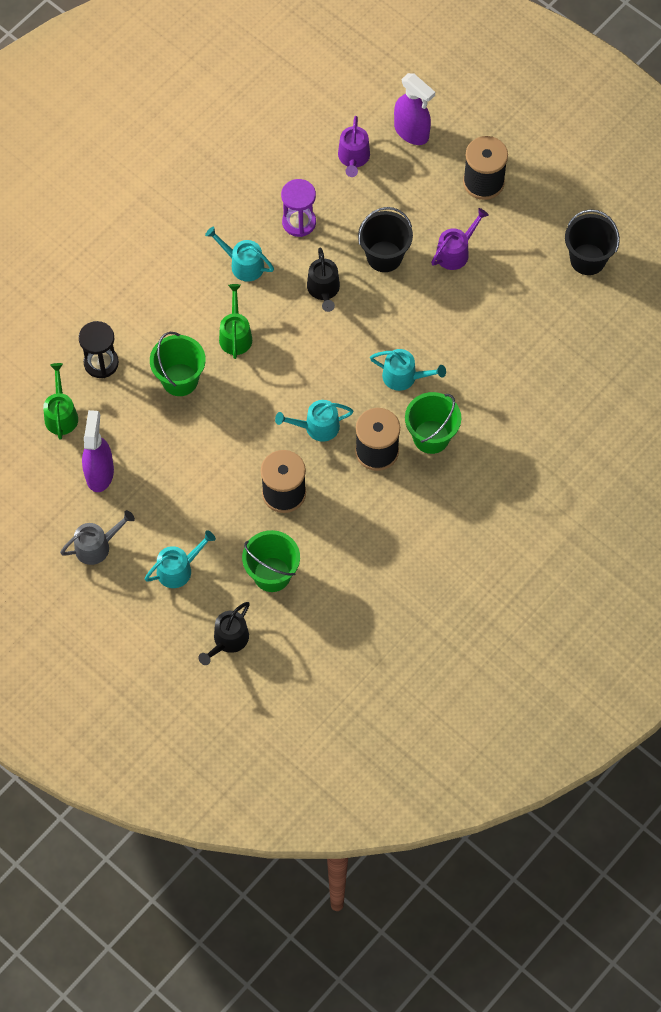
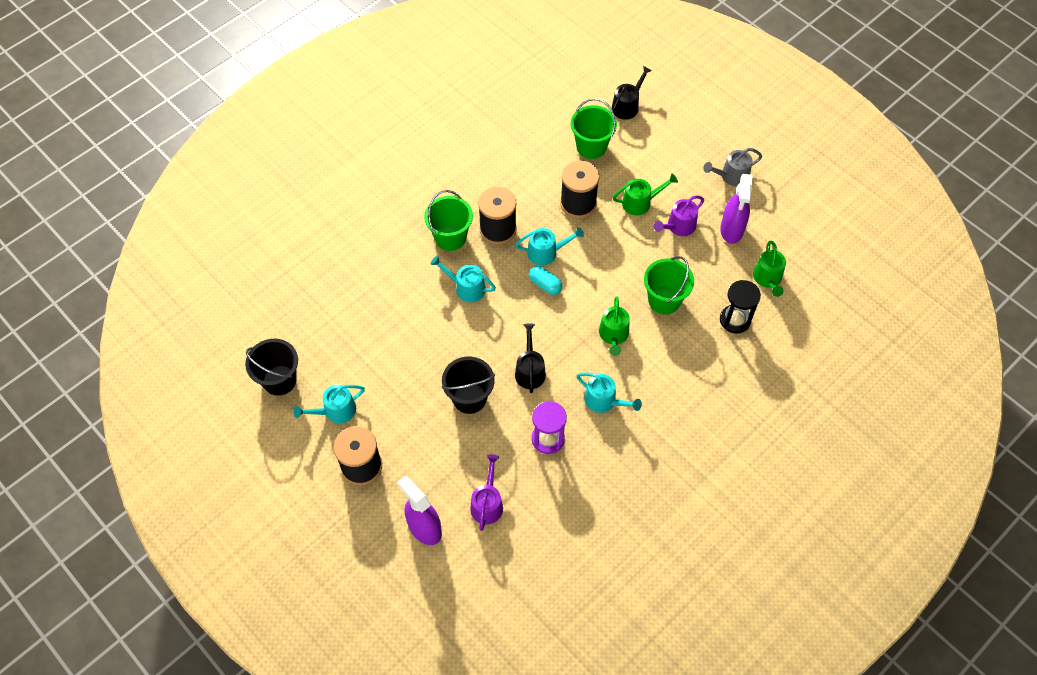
camera: 175 degrees left, 5 degrees down
turquoise watering can [145,530,216,588] -> turquoise watering can moved to [294,384,365,423]
purple watering can [431,208,489,270] -> purple watering can moved to [654,195,704,236]
none -> turquoise capsule [529,266,562,295]
none -> green watering can [612,174,678,215]

